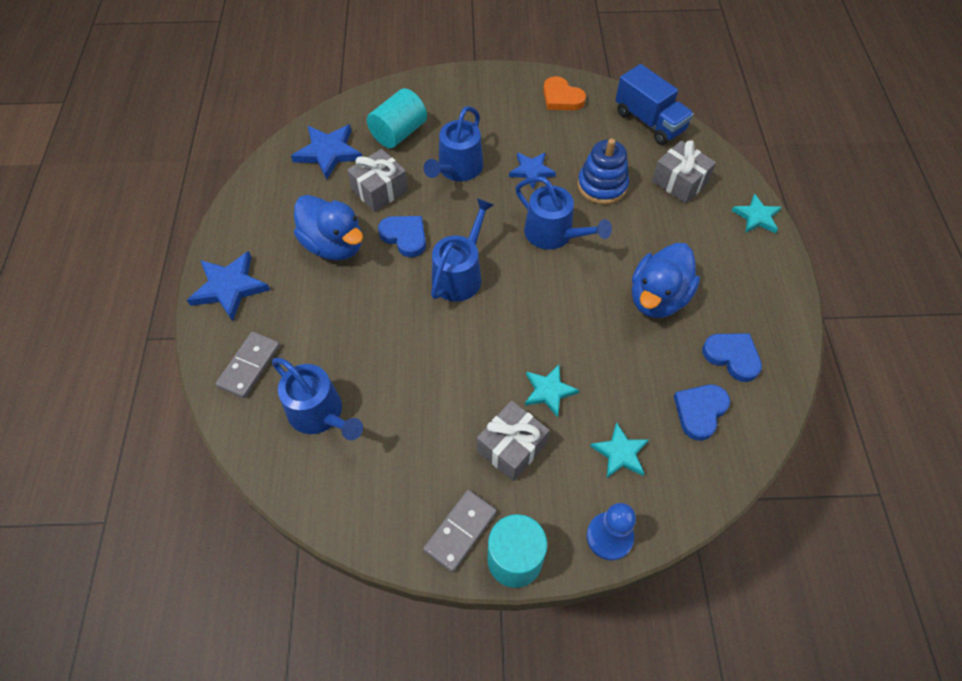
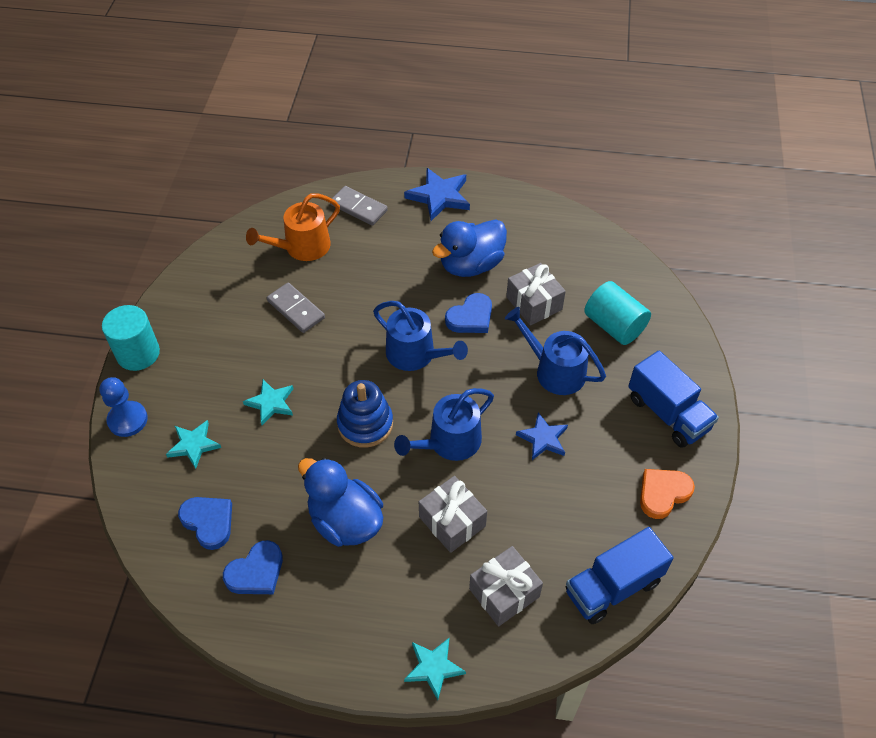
camera: 100 degrees right, 5 degrees down
blue watering can [272,358,363,440] -> orange watering can [246,193,340,261]
blue star [291,124,362,180] -> none
grey domino [423,490,497,572] -> grey domino moved to [267,283,325,333]
grey gift [477,401,549,481] -> grey gift moved to [419,476,487,553]
blue stacking toy [578,138,629,205] -> blue stacking toy moved to [337,380,393,448]
none -> blue truck [628,351,719,448]

